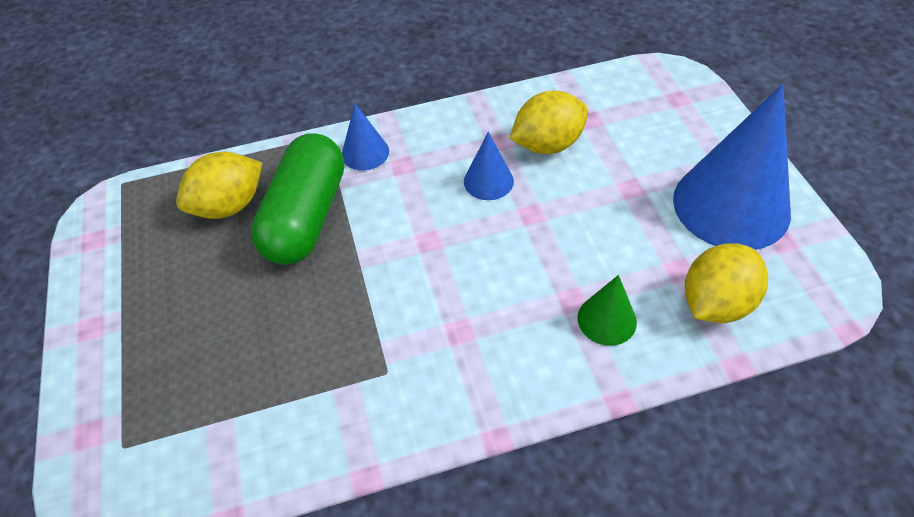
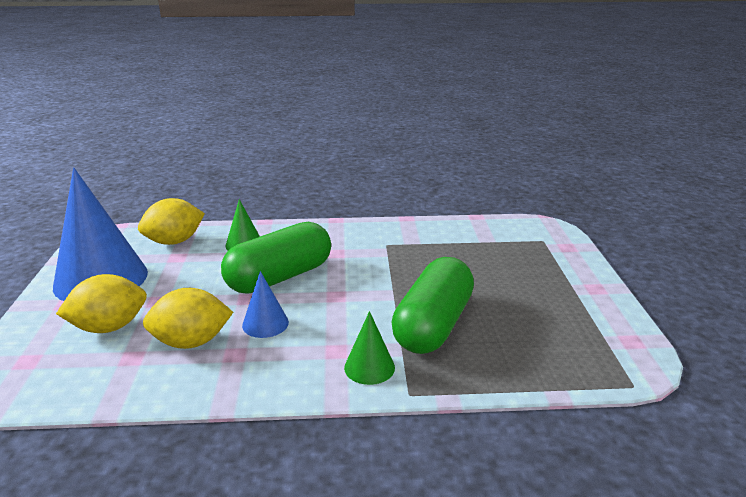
camera: 170 degrees left, 25 degrees down
yellow lemon [176,152,262,219] -> yellow lemon moved to [56,274,147,333]
blue cone [342,104,389,170] -> green cone [344,311,395,385]
none -> green capsule [221,222,331,293]

